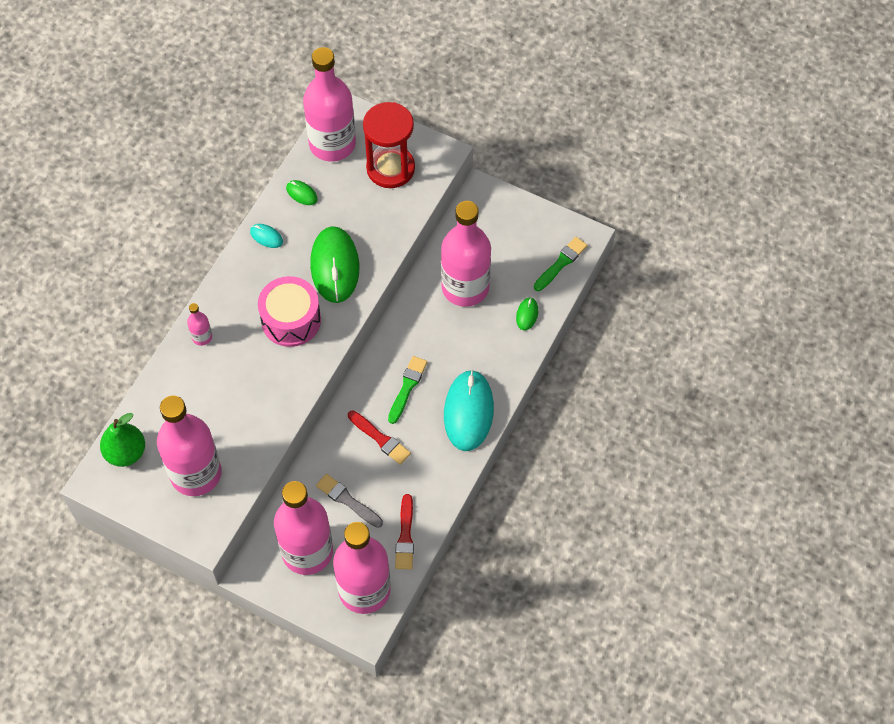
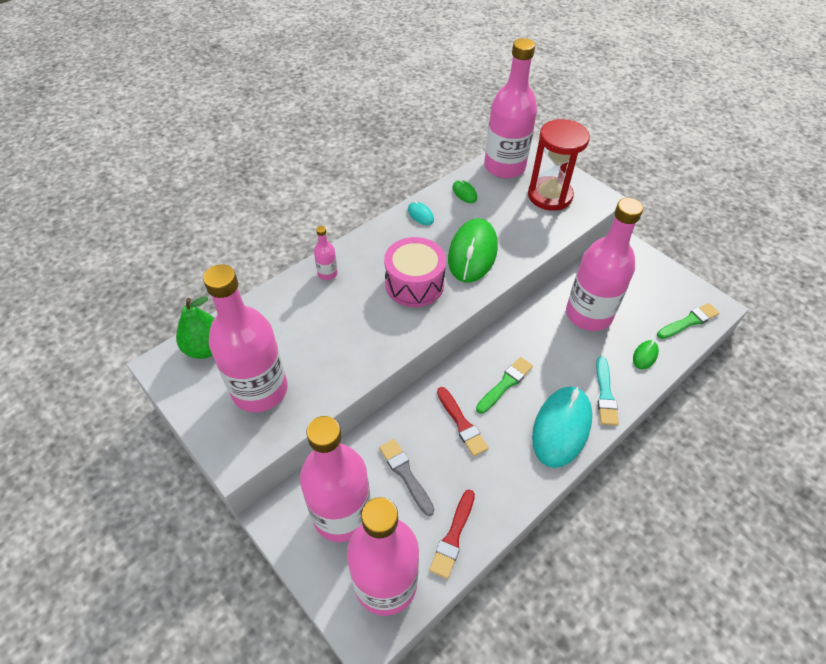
camera: 20 degrees right, 10 degrees down
none -> turquoise brush [596,356,619,426]

